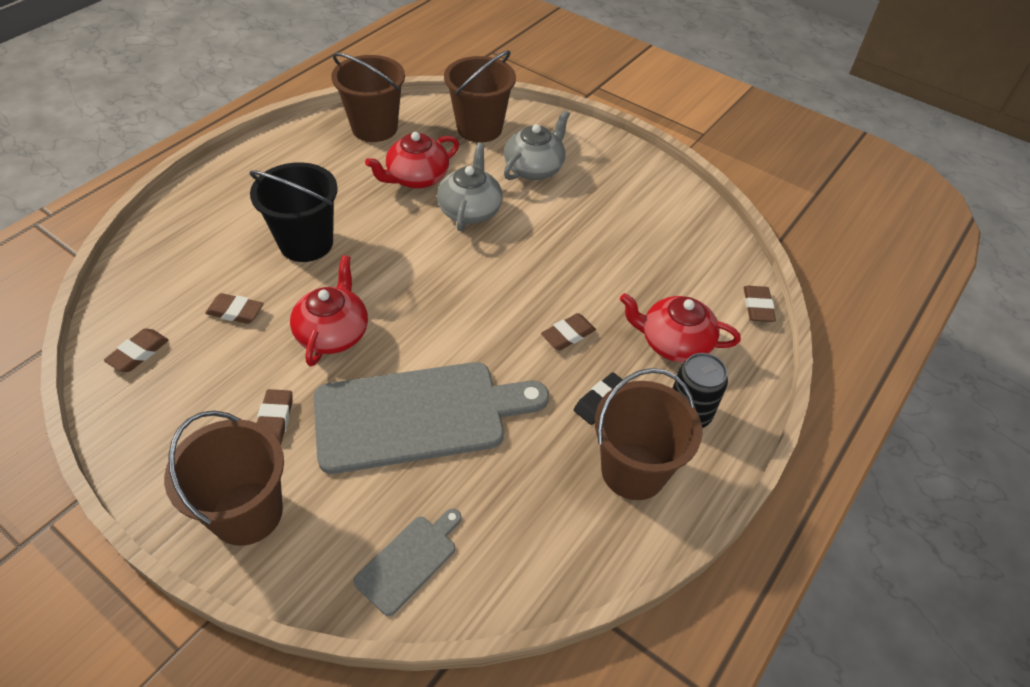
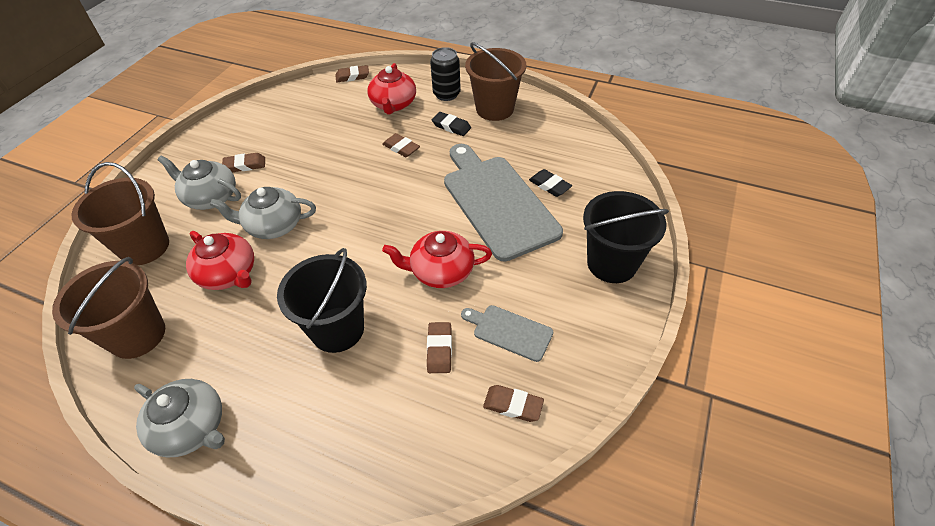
camera: 100 degrees left, 0 degrees up
brown bucket [164,411,284,546] -> black bucket [583,191,669,283]
brown eraser [257,389,292,445] -> brown eraser moved to [222,153,265,172]
grey cutting board [353,509,462,616] -> grey cutting board moved to [461,305,553,362]
none -> grey teapot [134,379,225,457]
none -> black eraser [529,169,572,197]

